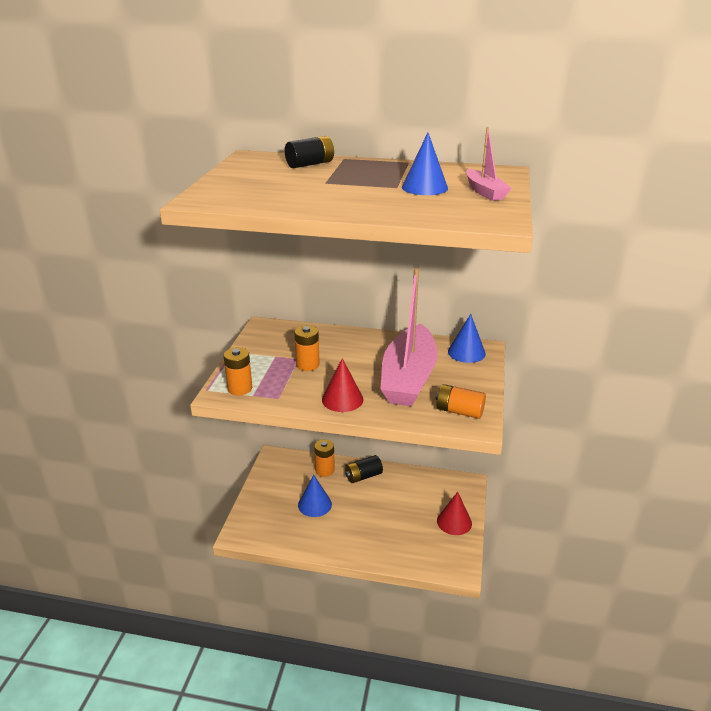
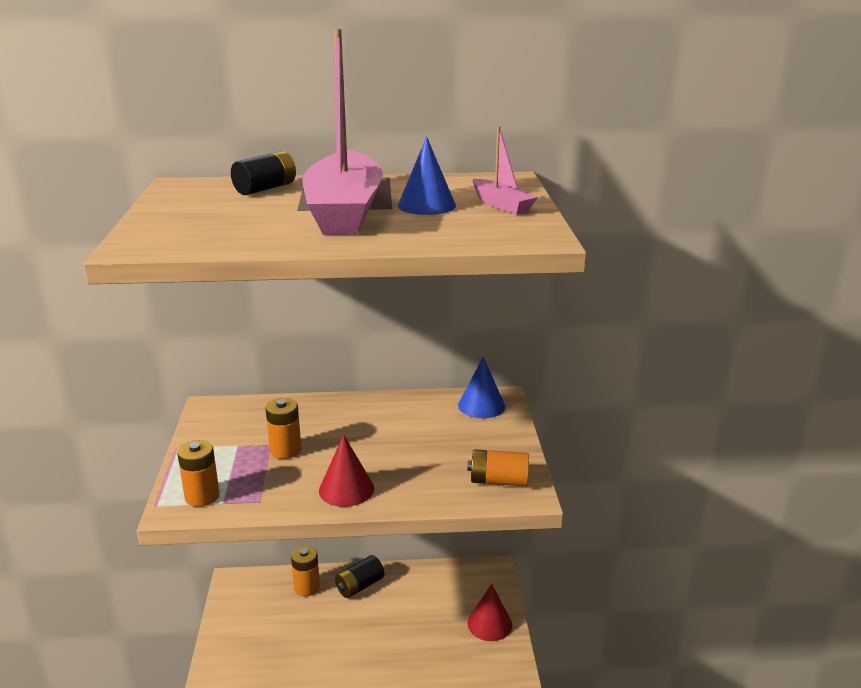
camera: 15 degrees left, 5 degrees down
blue cone [298,475,332,517] -> none
pink boat [380,268,438,406] -> pink boat moved to [302,28,383,235]

